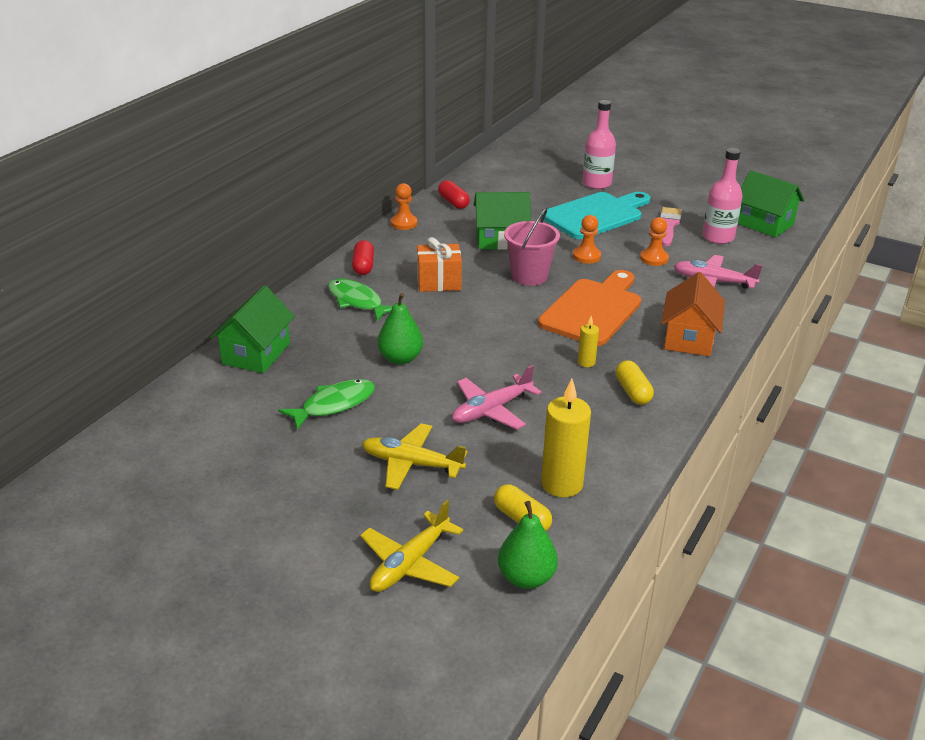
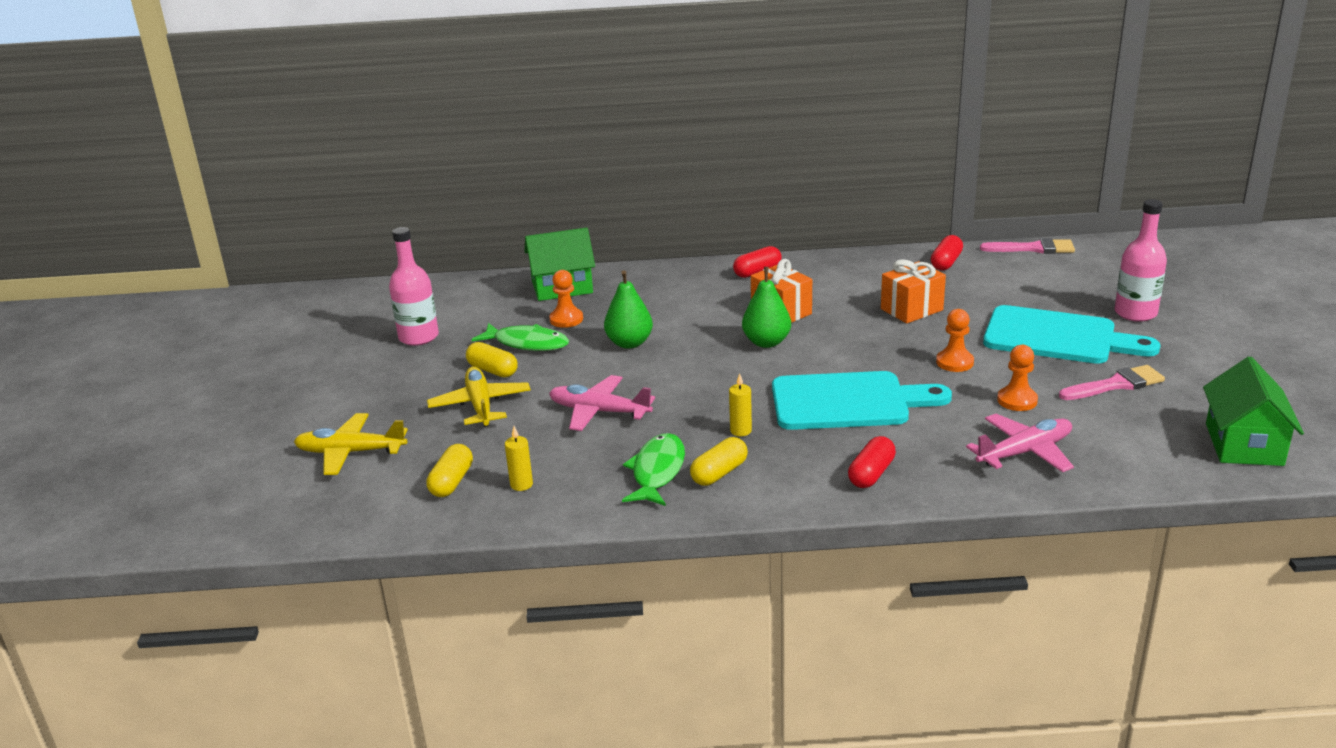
camera: 60 degrees right, 5 degrees down
green fish [328,279,393,321] -> green fish moved to [622,433,685,506]
orange pawn [391,183,417,230] -> orange pawn moved to [549,270,583,328]
green house [474,192,531,250] -> orange gift [881,259,946,324]
green pear [498,501,558,589] -> green pear moved to [742,267,791,348]
pink bucket [504,208,560,286] -> none
orange cutting board [538,270,641,346] -> turquoise cutting board [772,371,952,430]
yellow candle [541,379,591,497] -> yellow candle [505,426,533,491], size x0.50
orange house [661,272,725,356] -> red capsule [848,436,896,488]
pink plane [674,255,763,288] -> pink plane turned 75 degrees clockwise [966,414,1074,472]
pink bottle [702,148,743,244] -> pink bottle moved to [389,227,439,346]
none -> yellow capsule [466,342,518,377]
none -> pink brush [980,238,1075,254]

